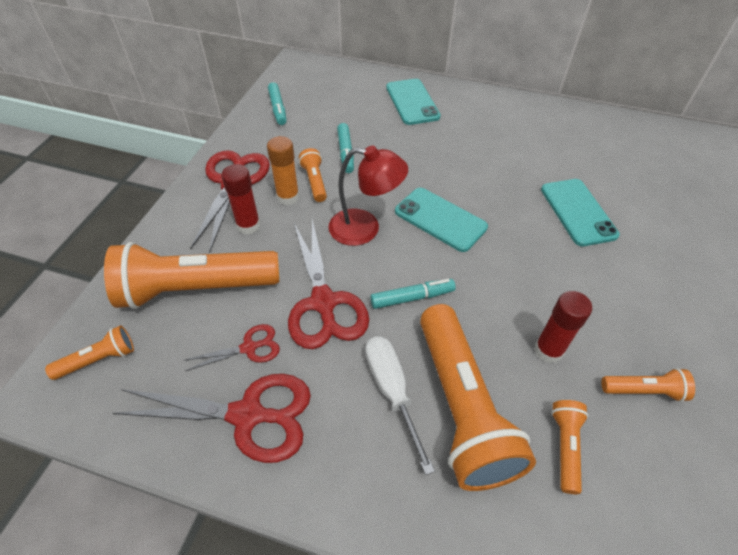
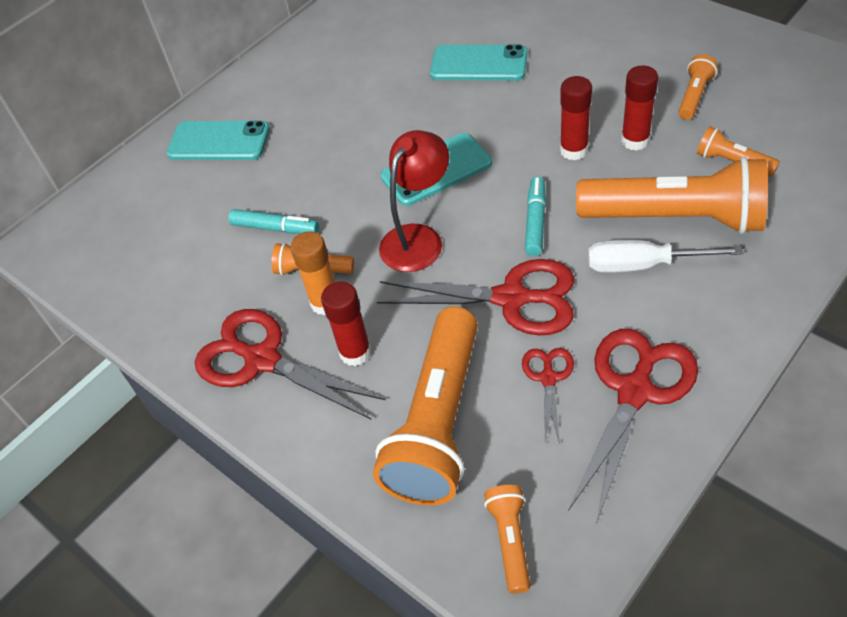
camera: 60 degrees left, 0 degrees up
turquoise marker [268,82,287,125] -> none
none -> red glue stick [560,76,592,160]

